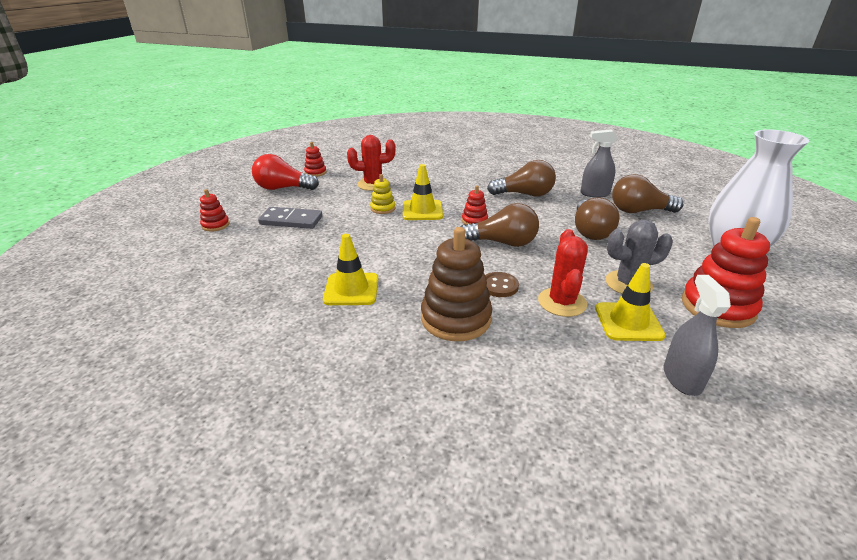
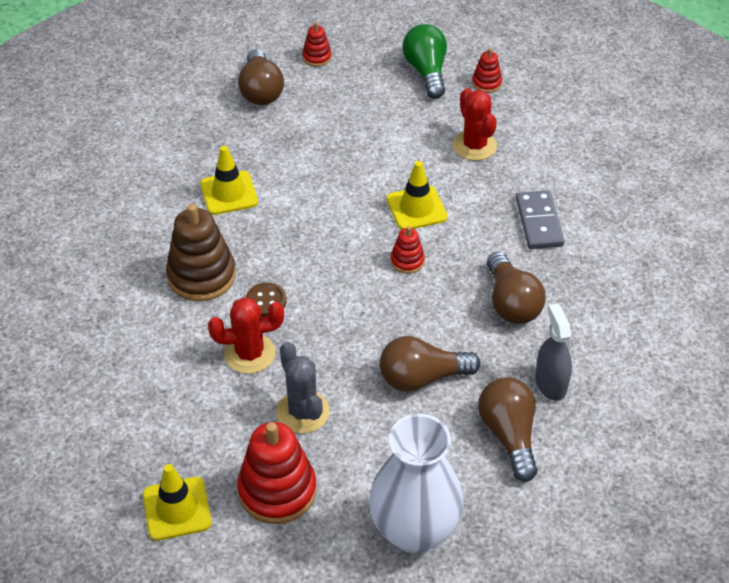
camera: 75 degrees right, 15 degrees up
red light bulb [252,154,319,190] -> green light bulb [402,24,447,99]
grey domino [258,207,323,229] -> grey domino moved to [516,190,564,249]
yellow stacking toy [370,174,396,214] -> none
brown light bulb [461,203,539,247] -> brown light bulb moved to [238,49,284,105]
yellow traffic cone [595,263,666,341] -> yellow traffic cone moved to [143,464,212,541]
grey spray bottle [664,275,731,396] -> none

